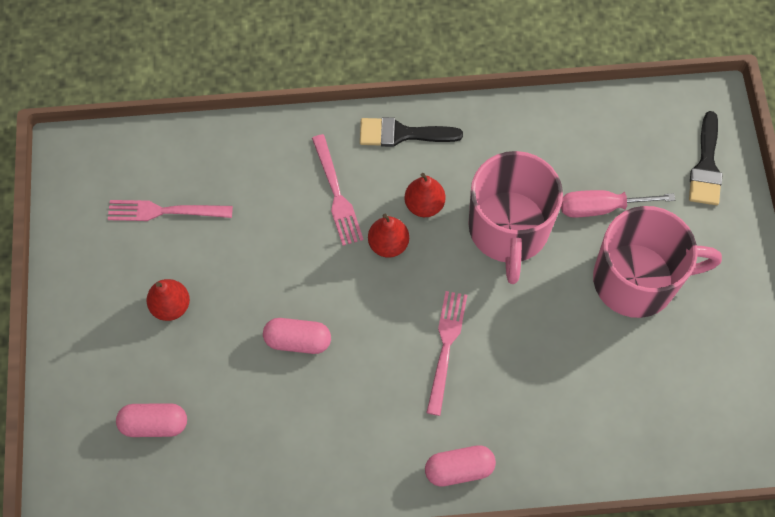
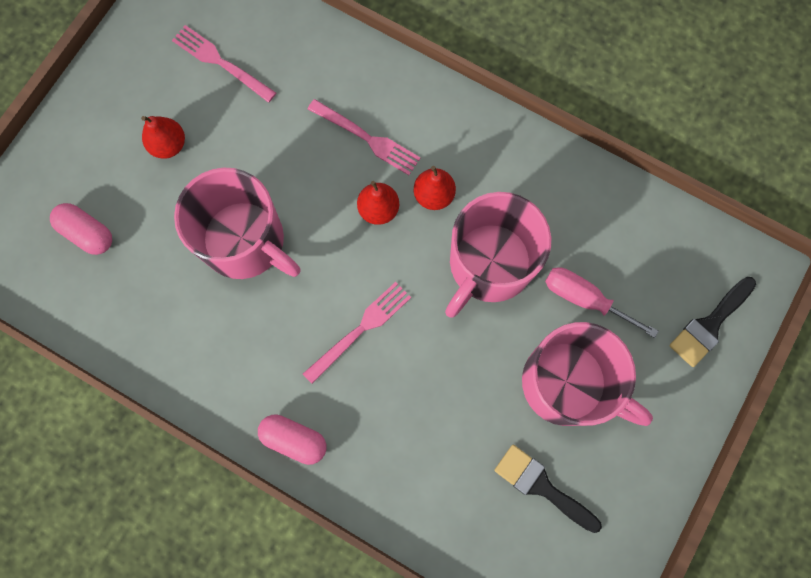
camera: 35 degrees right, 10 degrees up
pink capsule [263,318,331,354] -> pink mug [174,167,300,279]
pink fork [312,134,363,246] -> pink fork turned 75 degrees counterclockwise [308,99,421,175]
black brush [360,117,463,147] -> black brush moved to [494,445,602,533]

